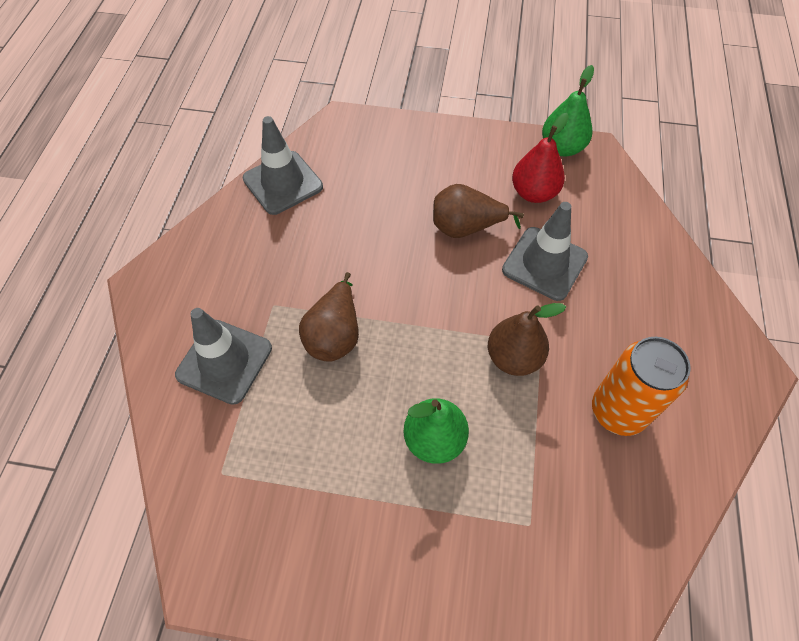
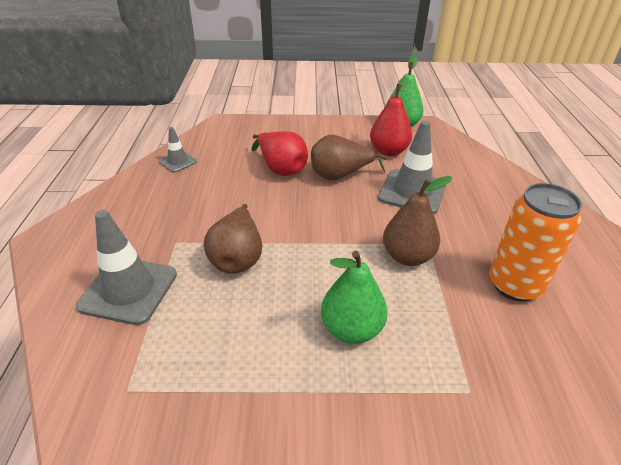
camera: 10 degrees left, 20 degrees down
grey traffic cone [243,116,323,215] -> grey traffic cone [159,127,197,172], size x0.54
none -> red pear [252,131,308,176]

